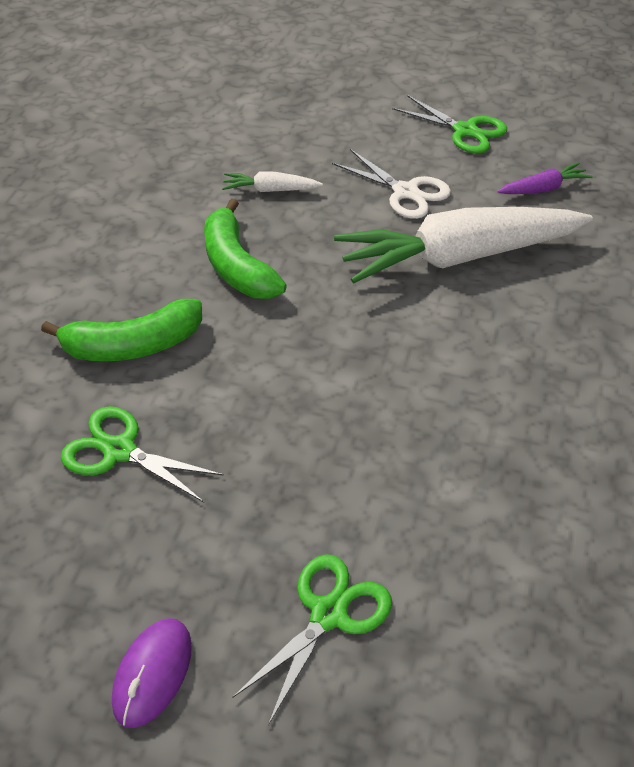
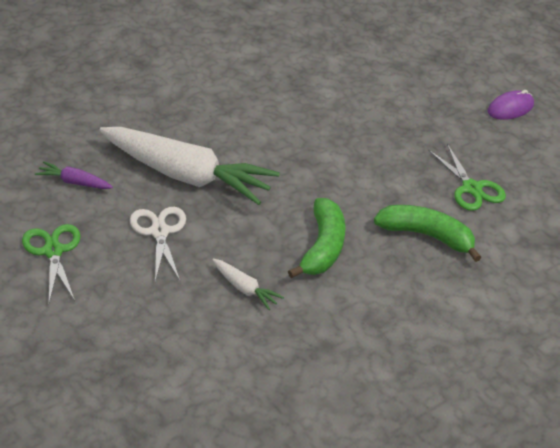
camera: 145 degrees left, 5 degrees down
green scissors [232,554,392,725] -> none

